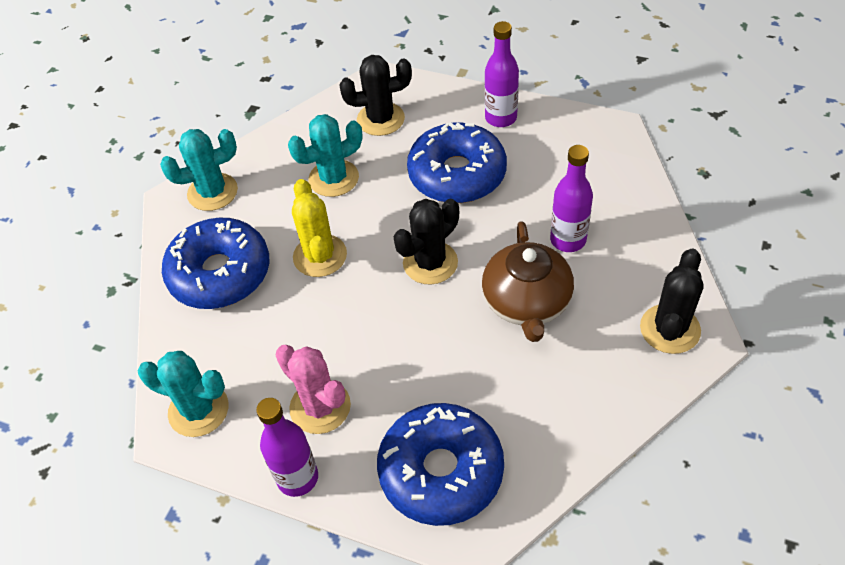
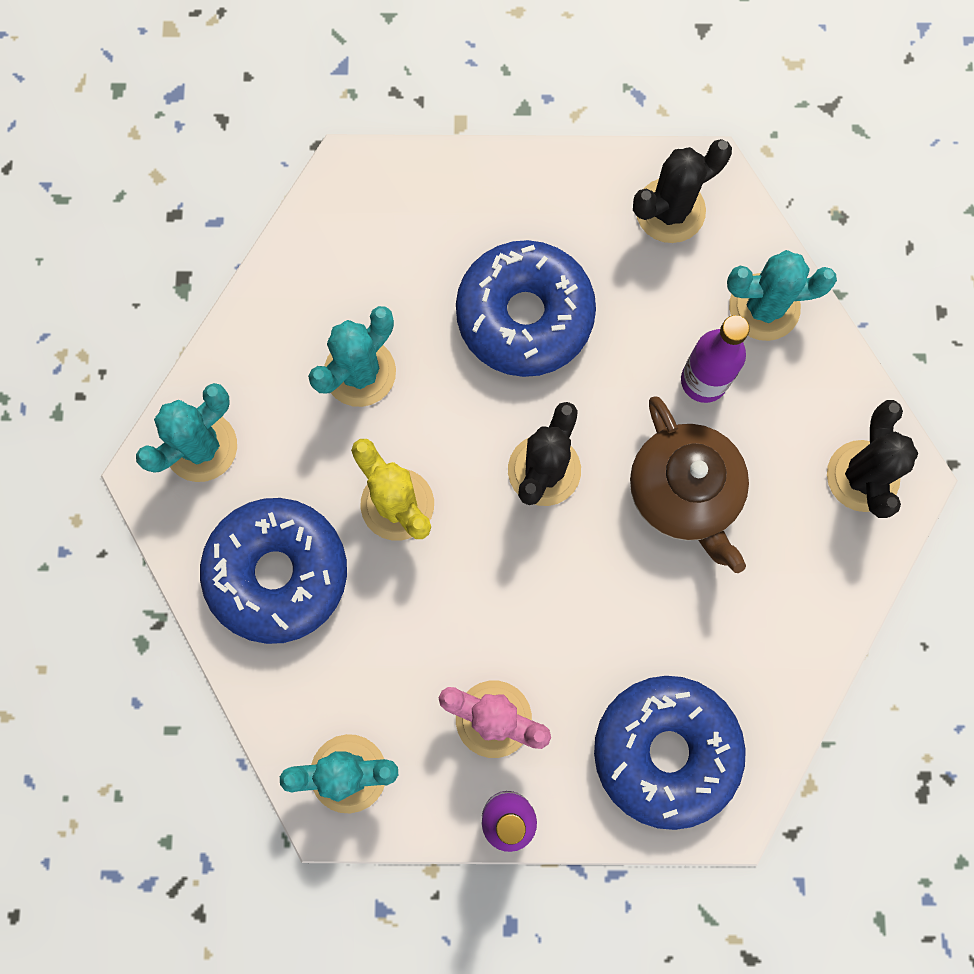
camera: 25 degrees left, 25 degrees up
black cactus [339,55,412,136] -> black cactus moved to [633,139,732,243]
purple bottle [485,21,519,127] -> none
none -> turquoise cactus [727,250,837,341]

